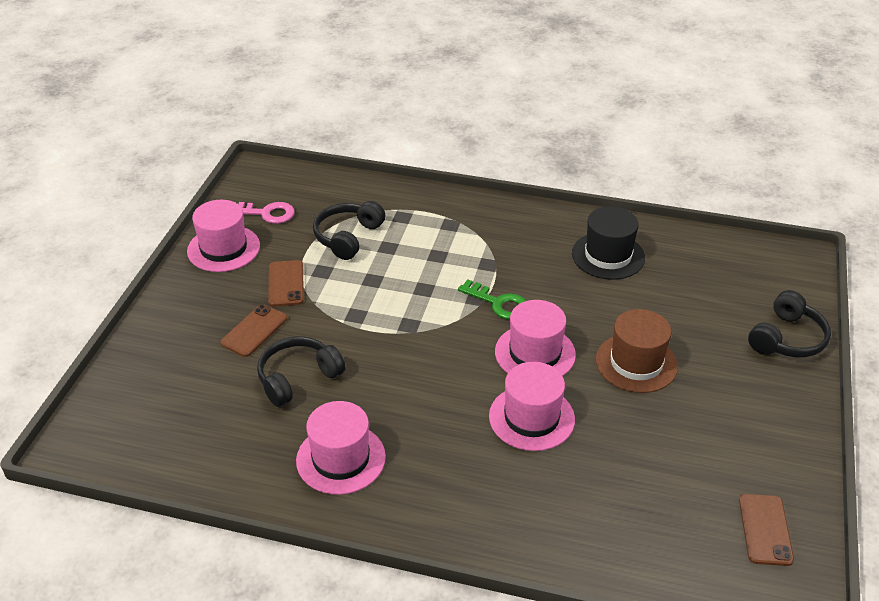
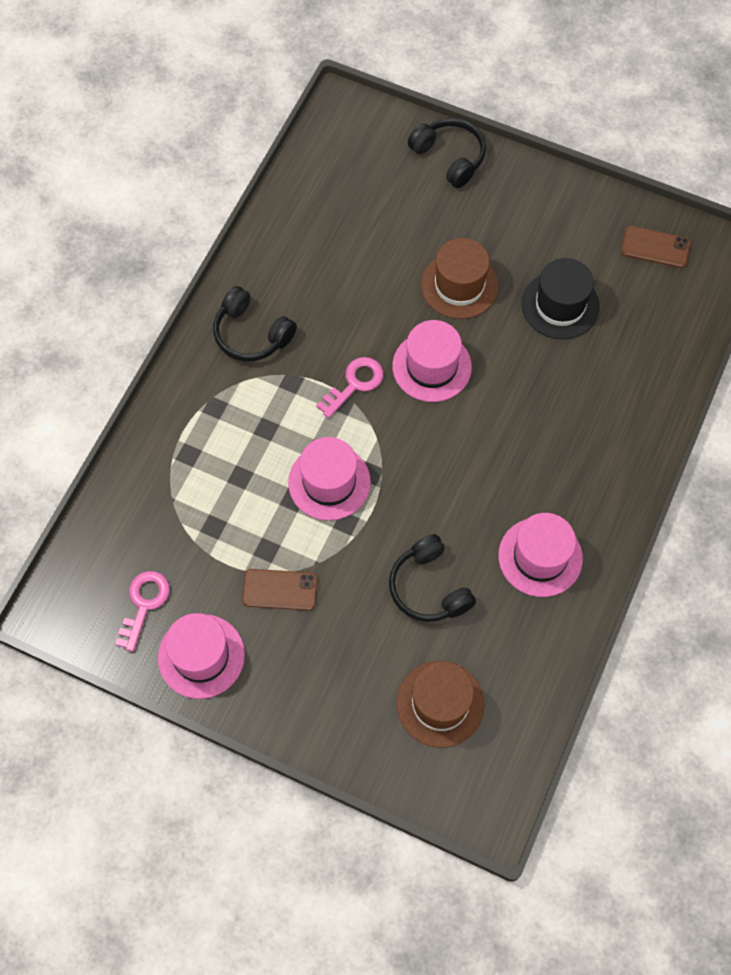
camera: 80 degrees left, 25 degrees up
brown phone [220,304,287,357] -> none
black headphones [313,201,385,260] -> black headphones moved to [213,286,297,361]
green key [458,279,526,320] -> pink key [316,357,384,418]
pink hat [489,362,575,451] -> pink hat moved to [288,437,371,521]
black hat [572,206,645,280] -> black hat moved to [522,258,600,339]
none -> brown hat [396,661,485,748]

